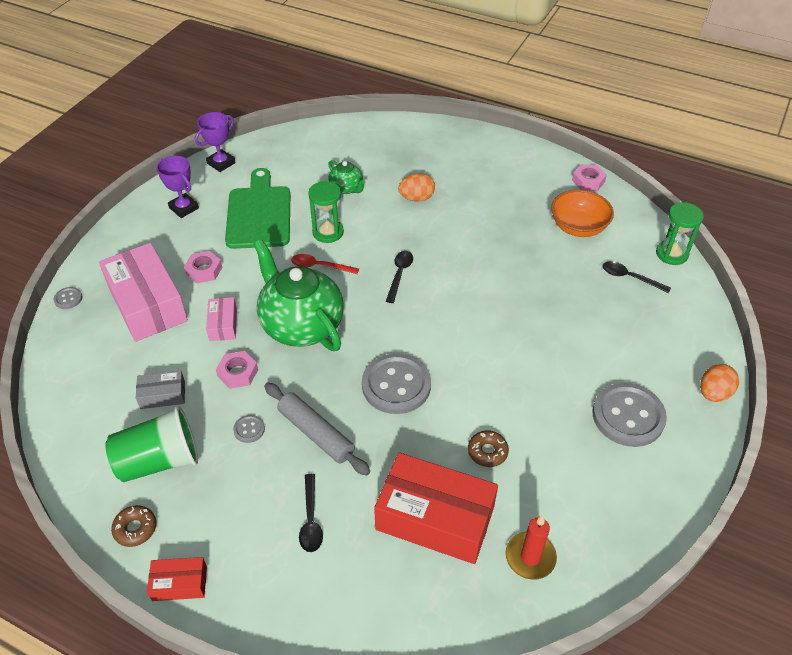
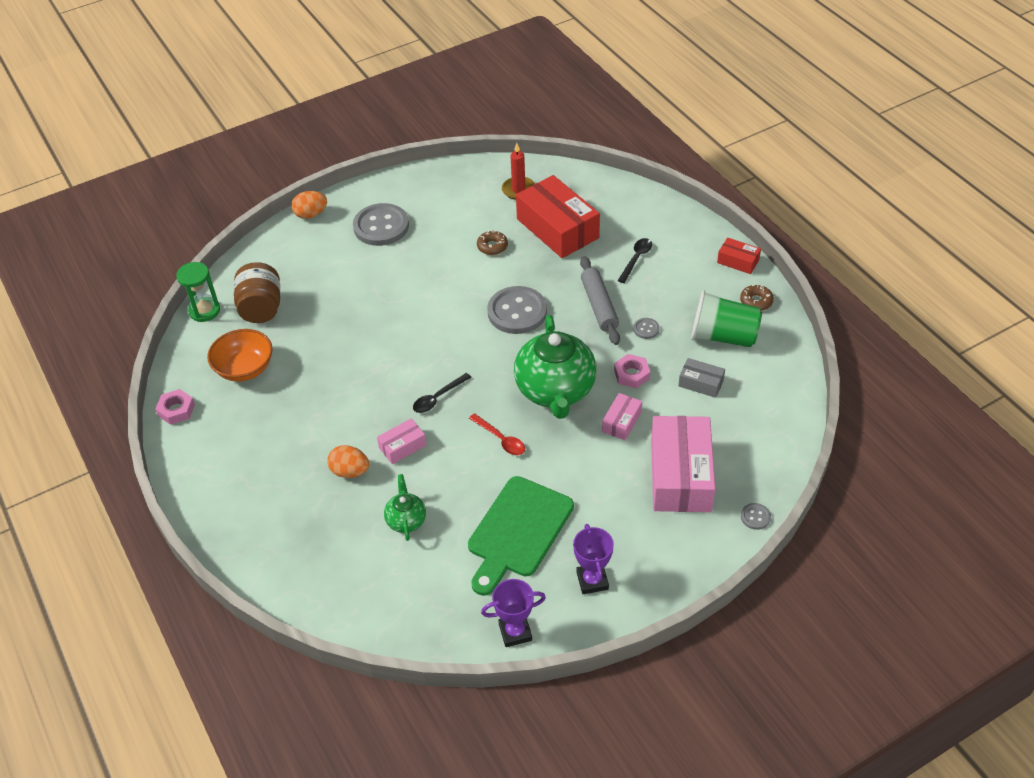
camera: 145 degrees left, 0 degrees up
pink nut [184,251,222,283] -> none
green hourglass [308,181,344,243] -> none
black spoon [602,261,671,293] -> brown jar [234,262,280,323]
none -> pink box [377,418,427,464]

